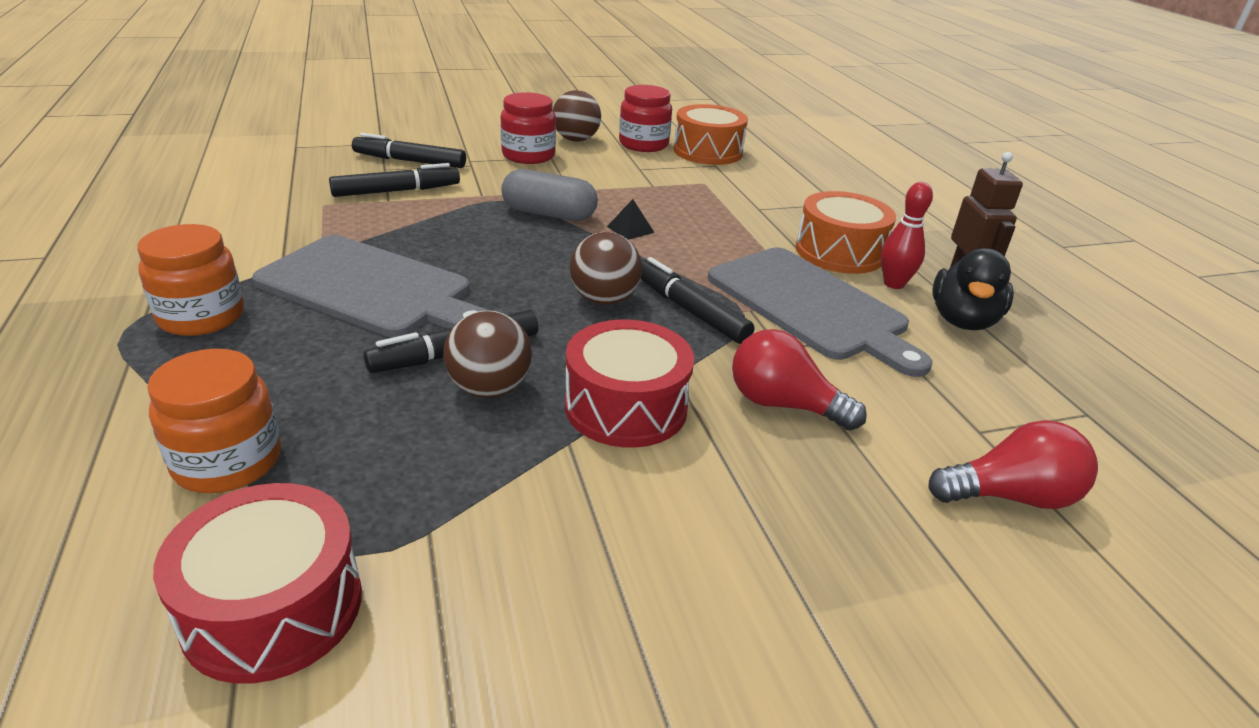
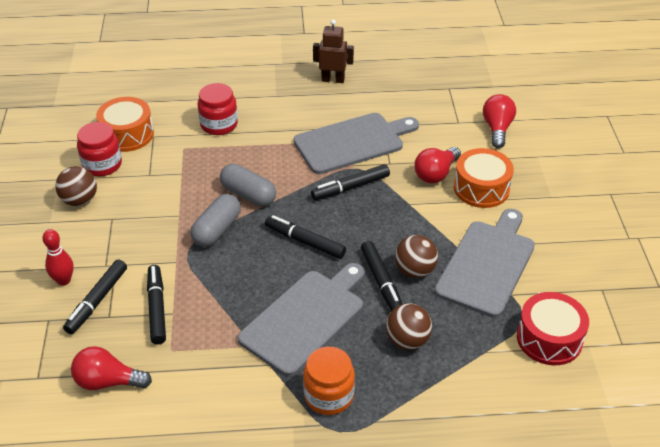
camera: 75 degrees left, 10 degrees up
orange jar [147,349,281,493] -> none
red jar [500,92,556,164] -> red jar moved to [198,83,238,135]
red drum [565,319,694,448] -> none
brown ball [570,232,642,305] -> brown ball moved to [386,303,432,350]
black pyramid [607,199,655,240] -> grey capsule [220,164,276,207]
orange drum [796,191,896,274] -> orange drum moved to [454,148,514,208]
red bowling pin [881,182,933,289] -> red bowling pin moved to [42,229,73,286]
black duck [932,248,1014,330] -> none
none -> red light bulb [71,346,152,390]
none -> black marker [265,215,346,259]
none -> grey cutting board [435,209,535,318]

